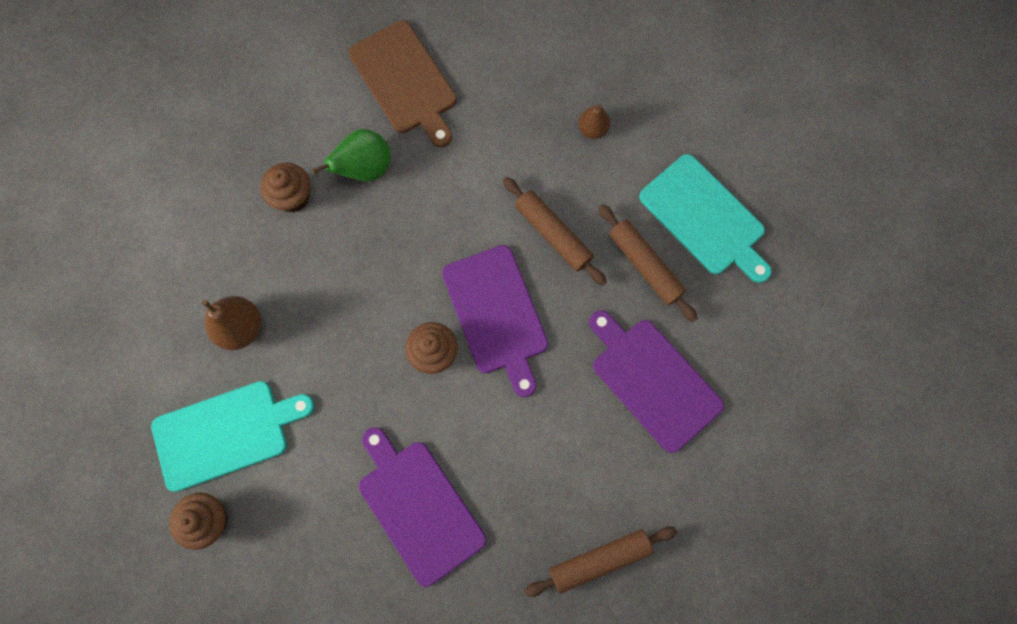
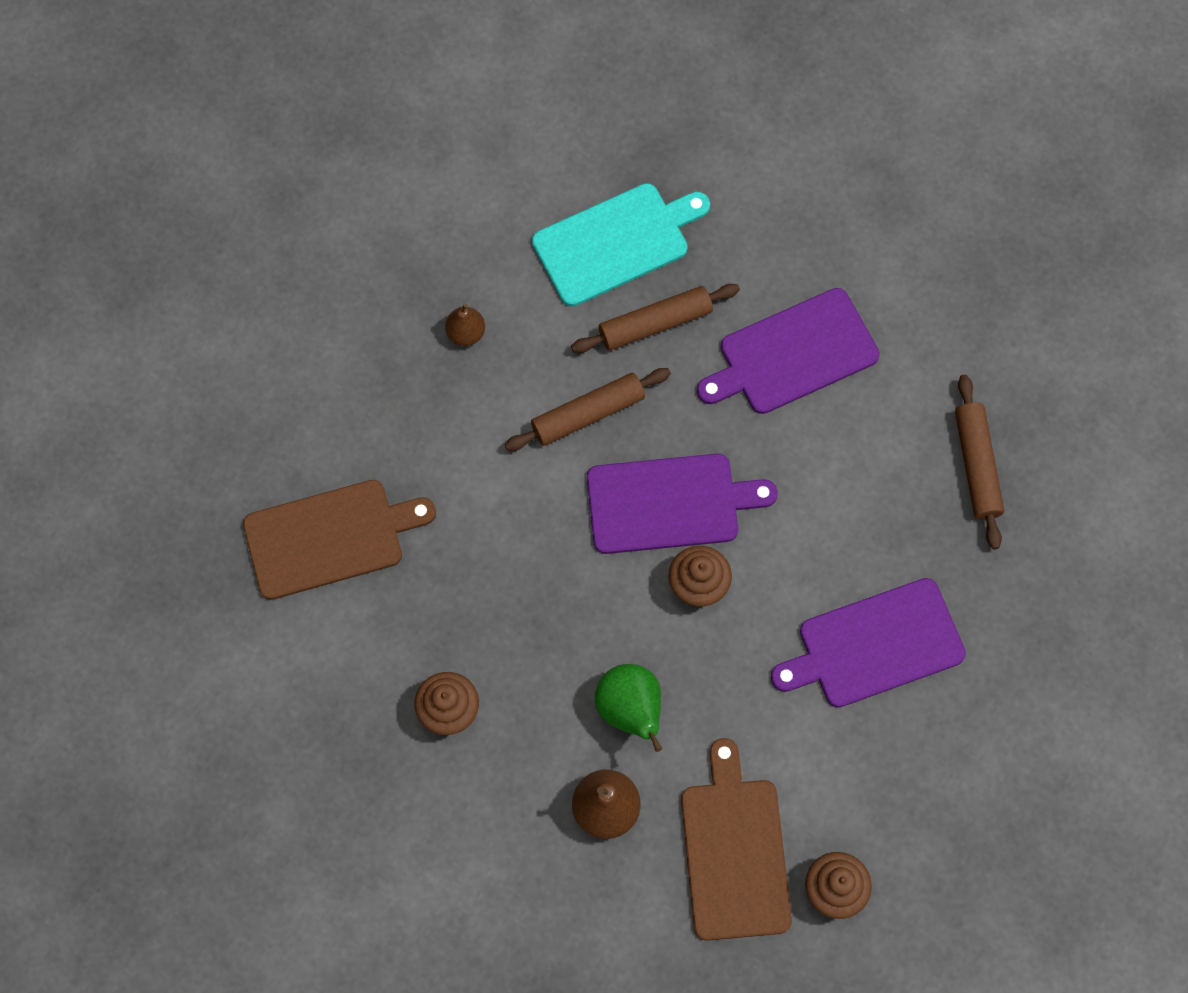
camera: 75 degrees left, 5 degrees down
turquoise cutting board [151,381,315,492] -> brown cutting board [681,738,792,941]
green pear [312,129,391,181] -> green pear moved to [595,664,662,752]

